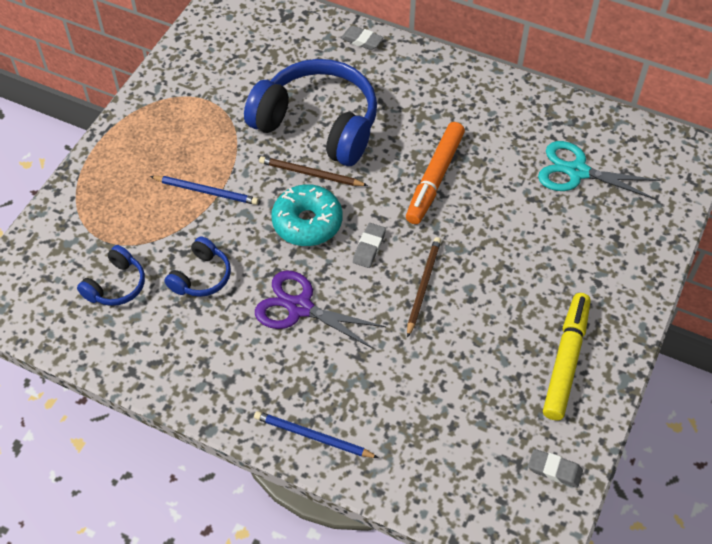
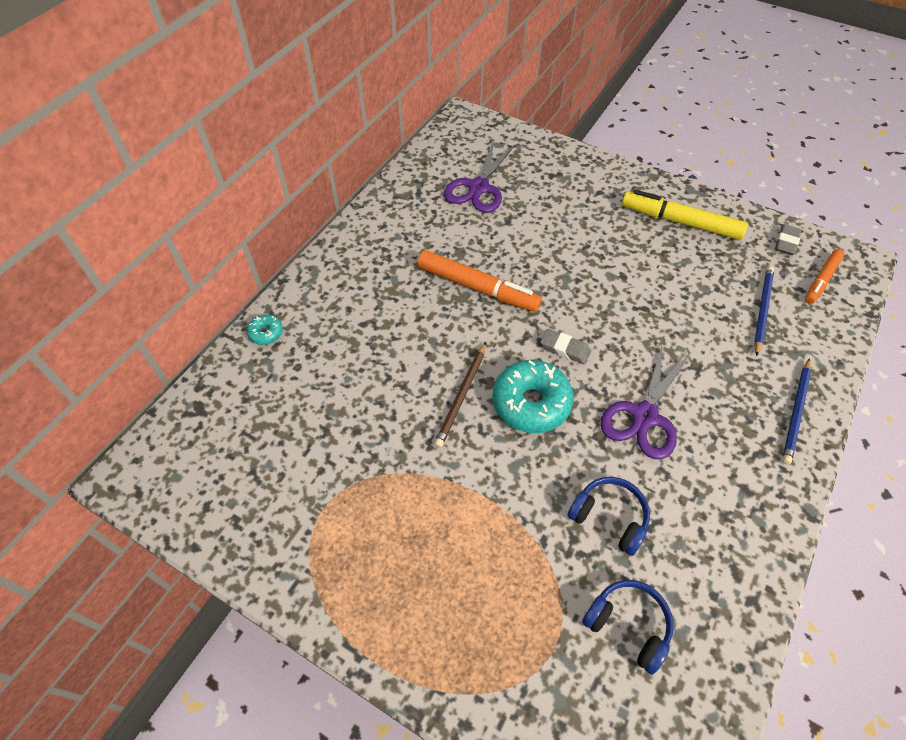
camera: 85 degrees left, 0 degrees up
blue pencil [150,176,259,205] -> blue pencil moved to [754,266,774,356]
blue headphones [244,59,377,166] -> none
grey eraser [341,26,383,50] -> turquoise donut [247,314,283,345]
brown pencil [407,237,441,338] -> none
turquoise scissors [538,141,660,200] -> purple scissors [444,141,516,213]
none -> orange marker [805,249,845,304]

